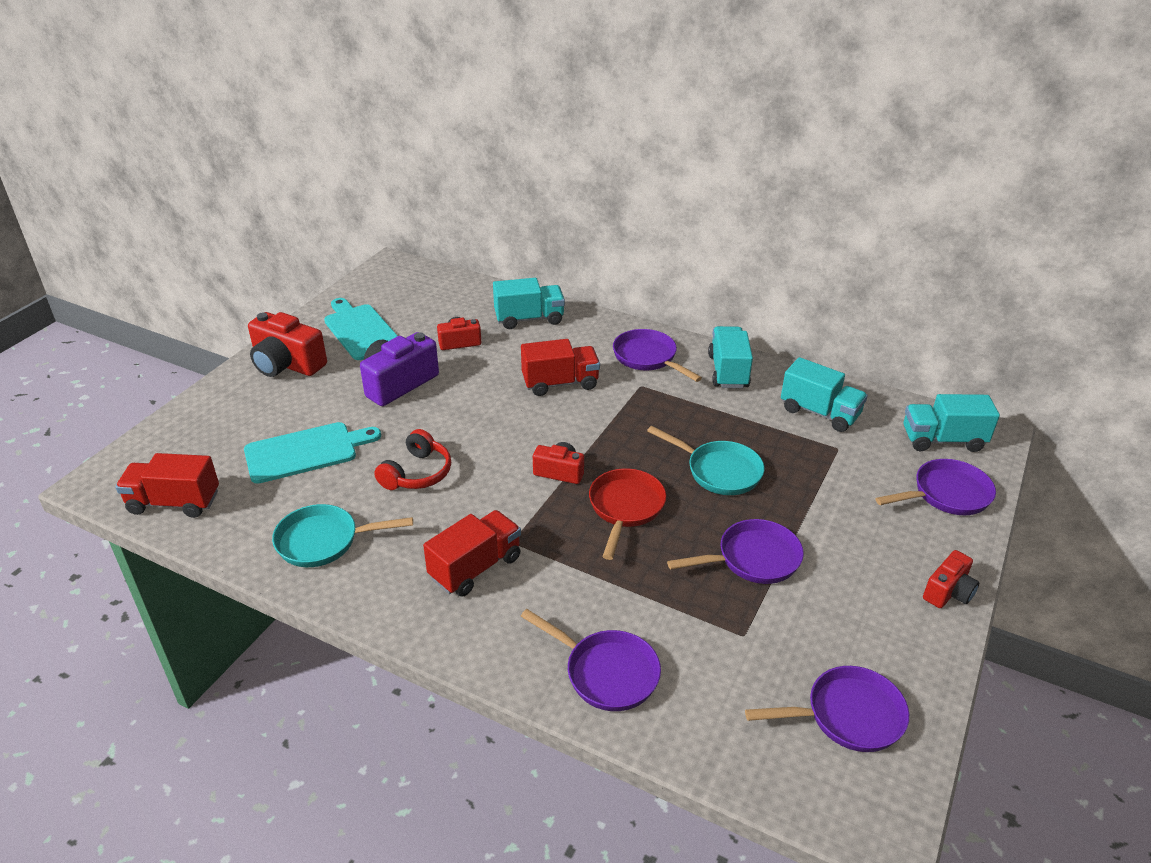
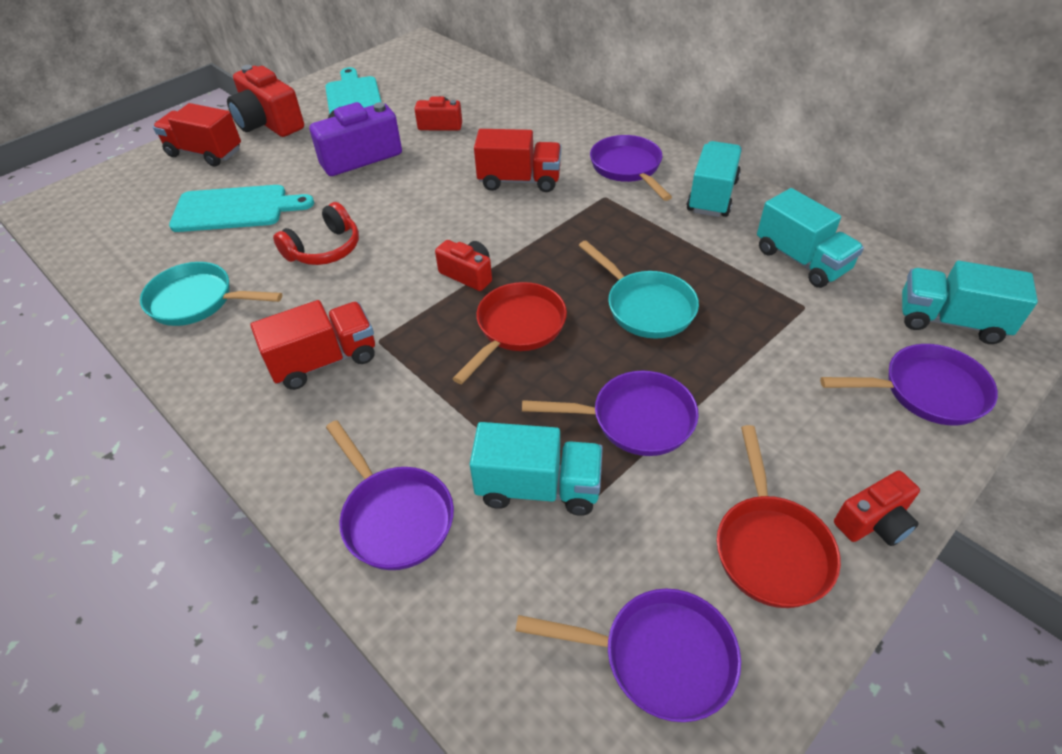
camera: 20 degrees right, 10 degrees up
red truck [115,453,219,518] -> red truck moved to [153,103,241,167]
turquoise truck [493,278,565,329] -> turquoise truck moved to [470,422,603,516]
none -> red pan [717,425,841,608]

